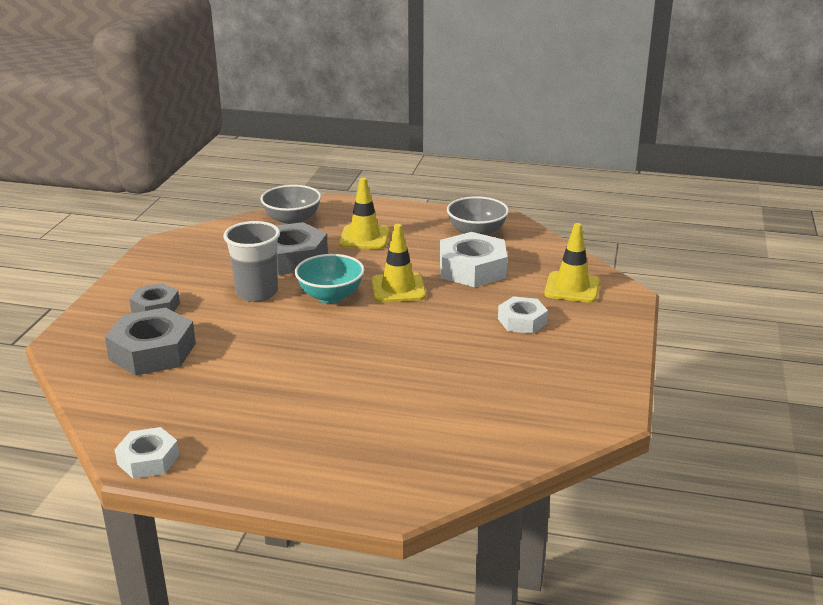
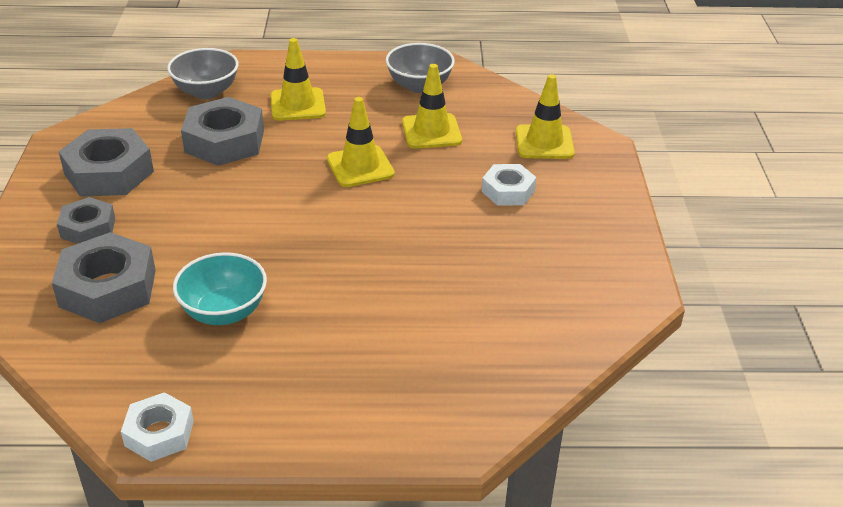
camera: 15 degrees left, 10 degrees up
grey cup [223,221,280,302] -> none
turquoise bowl [295,254,364,303] -> turquoise bowl moved to [173,252,267,325]
white nut [440,232,507,287] -> yellow traffic cone [402,64,462,149]
none -> grey nut [58,128,154,197]

